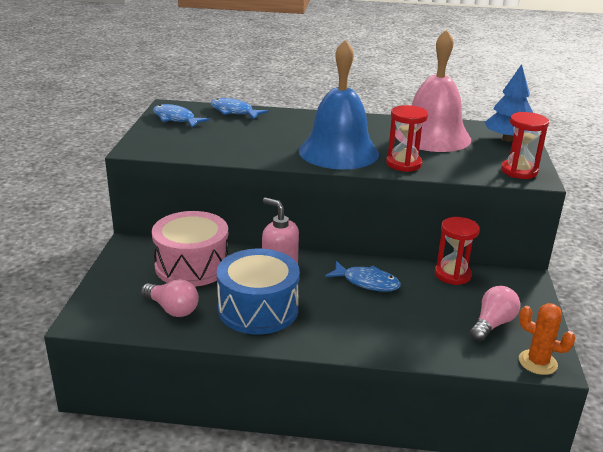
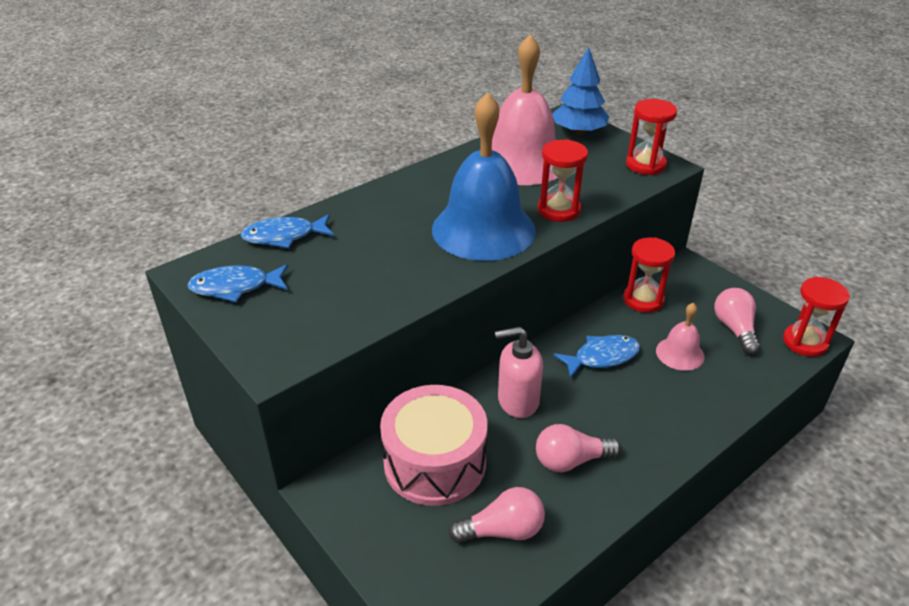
camera: 45 degrees left, 10 degrees up
blue drum [217,249,300,334] -> pink light bulb [536,424,621,472]
orange cactus [519,303,576,375] -> red hourglass [783,277,850,357]
none -> pink bell [656,303,705,371]

